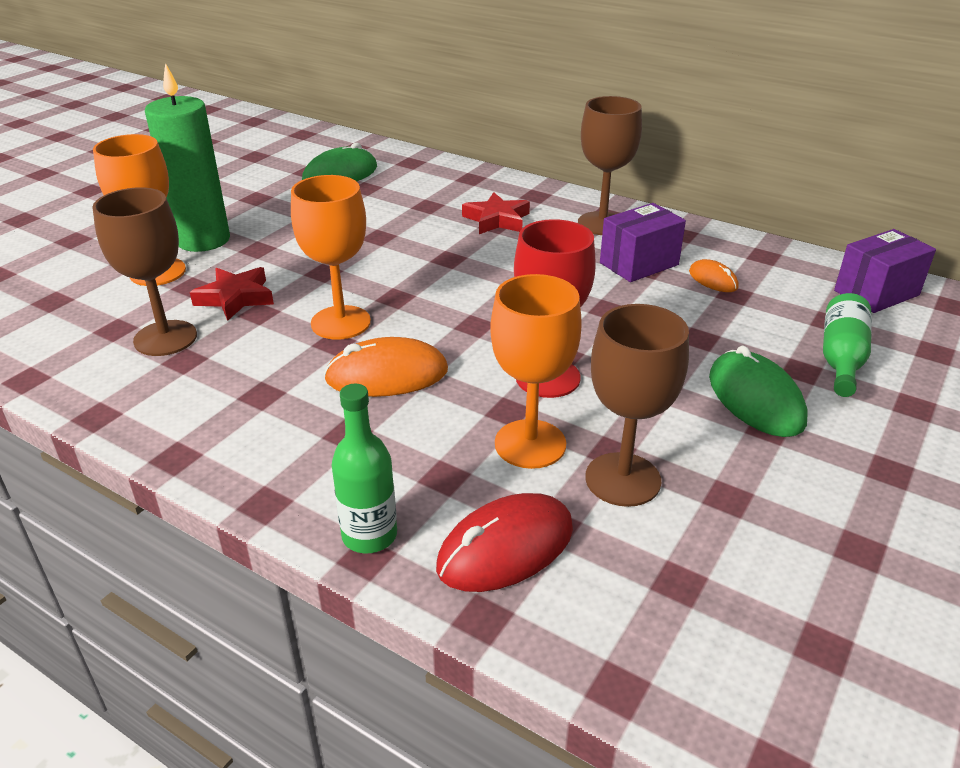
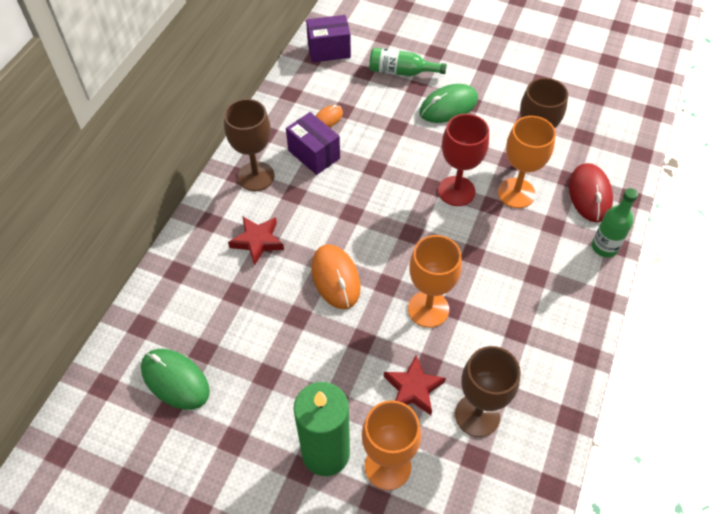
camera: 100 degrees left, 20 degrees up
orange mouse [324,337,448,397] -> orange mouse moved to [311,244,361,309]
red mouse [436,493,573,592] -> red mouse turned 45 degrees clockwise [569,163,613,222]
purple box [834,229,936,313] -> purple box turned 60 degrees counterclockwise [306,15,351,62]

